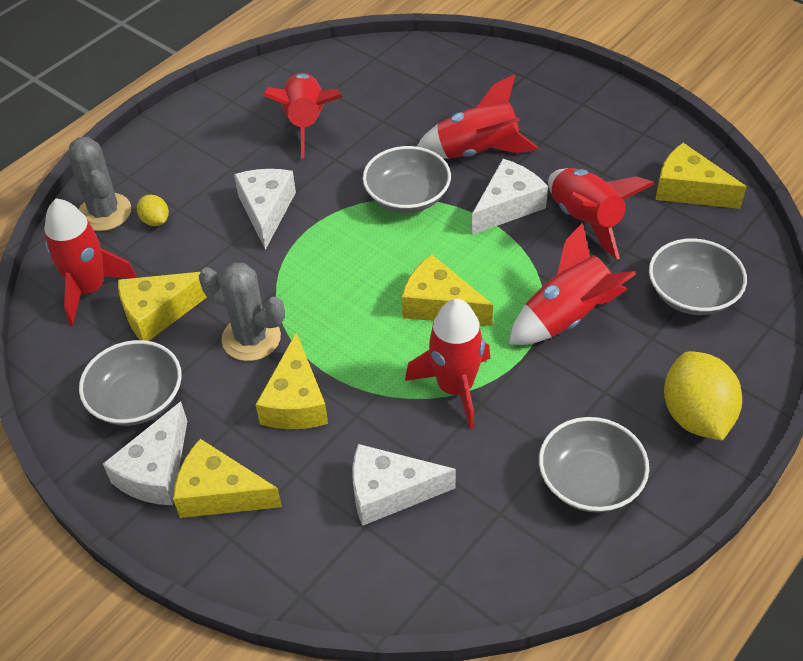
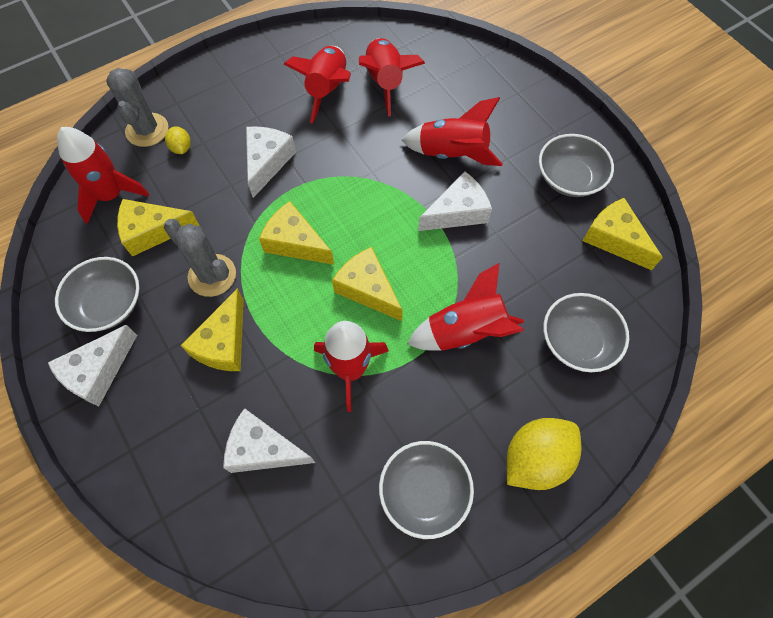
camera: 15 degrees right, 15 degrees up
yellow cheese [173,439,282,518] -> yellow cheese moved to [259,201,334,265]
grey bowl [363,146,451,213] -> grey bowl moved to [539,134,614,197]
red rocket [548,168,654,260] -> red rocket moved to [359,38,425,116]
yellow lemon [664,351,742,441] -> yellow lemon turned 45 degrees clockwise [507,418,581,490]

